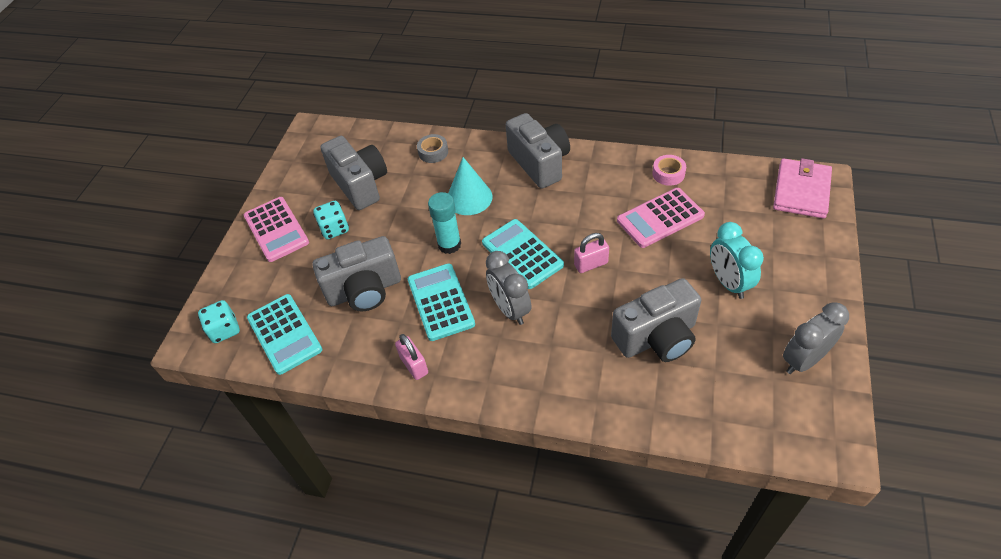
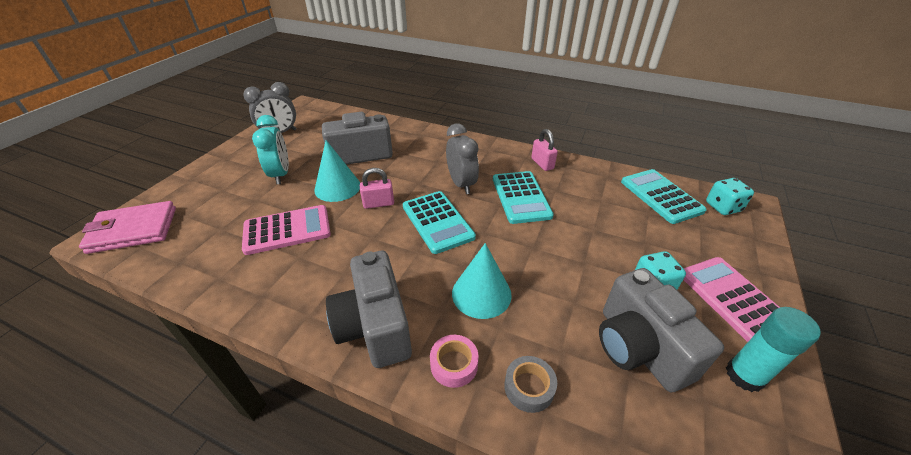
camera: 175 degrees left, 10 degrees down
grey camera [312,236,401,312] -> none
turquoise glue stick [428,192,461,254] -> turquoise glue stick moved to [726,307,821,392]
pink tape [652,155,686,186] -> pink tape moved to [430,335,479,388]
pink wallet [773,158,832,218] -> pink wallet turned 45 degrees clockwise [79,201,176,254]
none -> turquoise cone [314,140,360,202]

